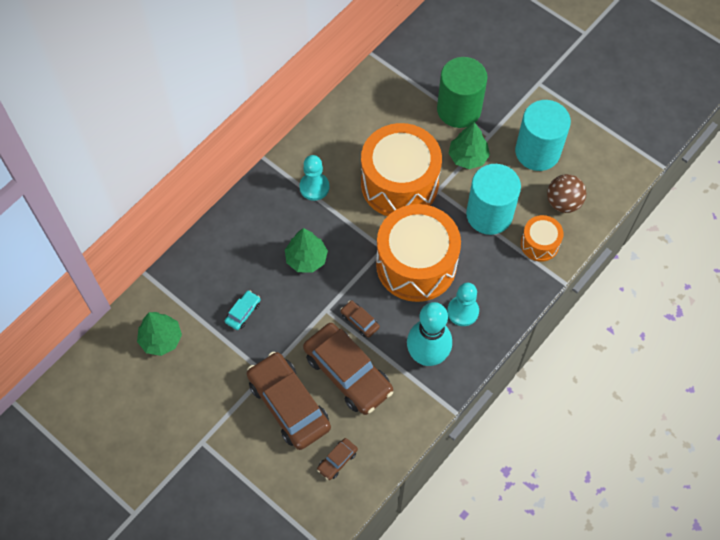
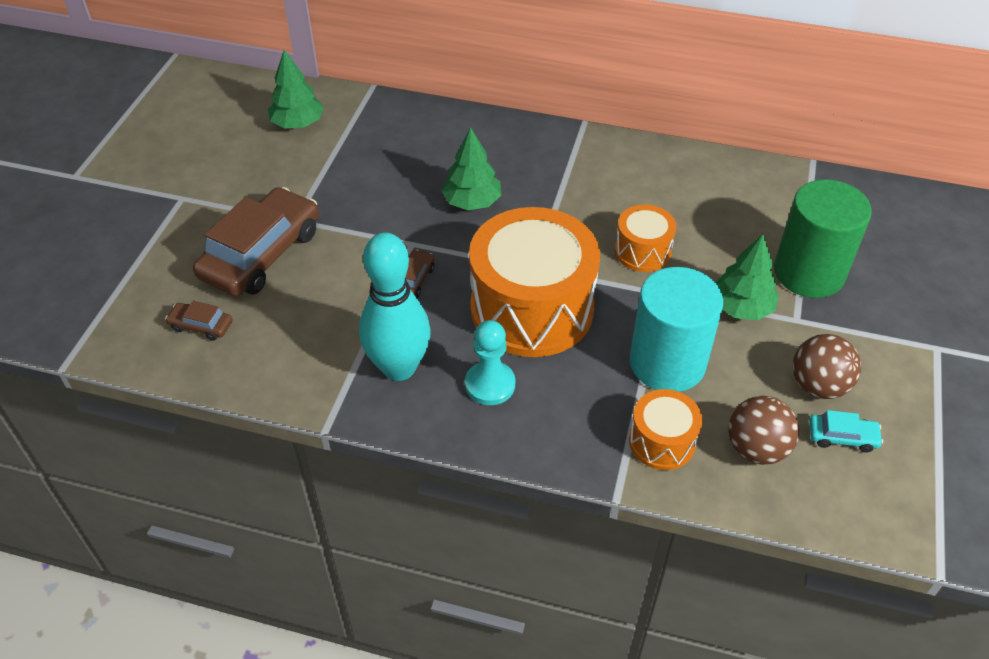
camera: 65 degrees right, 15 degrees down
turquoise car [225,290,261,330] -> turquoise car moved to [809,410,883,452]
turquoise pawn [300,155,329,201] -> none
brown car [303,323,393,415] -> none
orange drum [361,123,442,216] -> orange drum [615,205,676,272], size x0.48
turquoise cylinder [515,100,571,171] -> brown ball [793,334,861,399]

